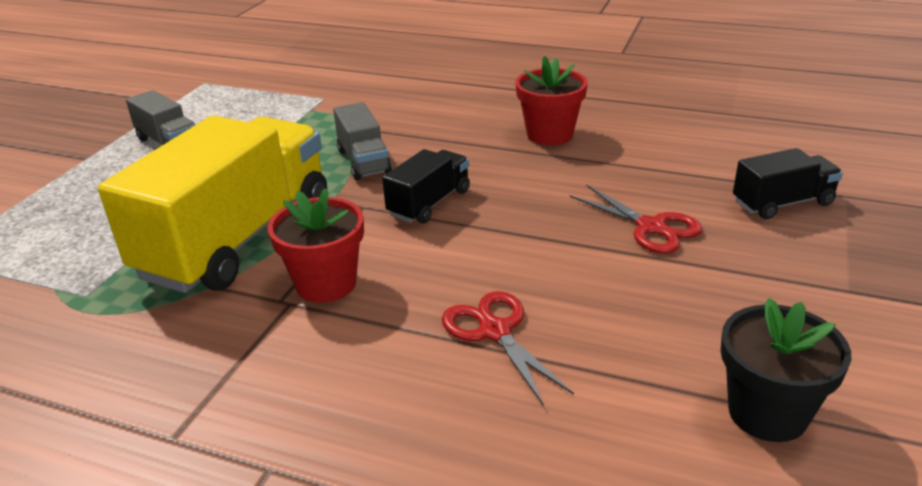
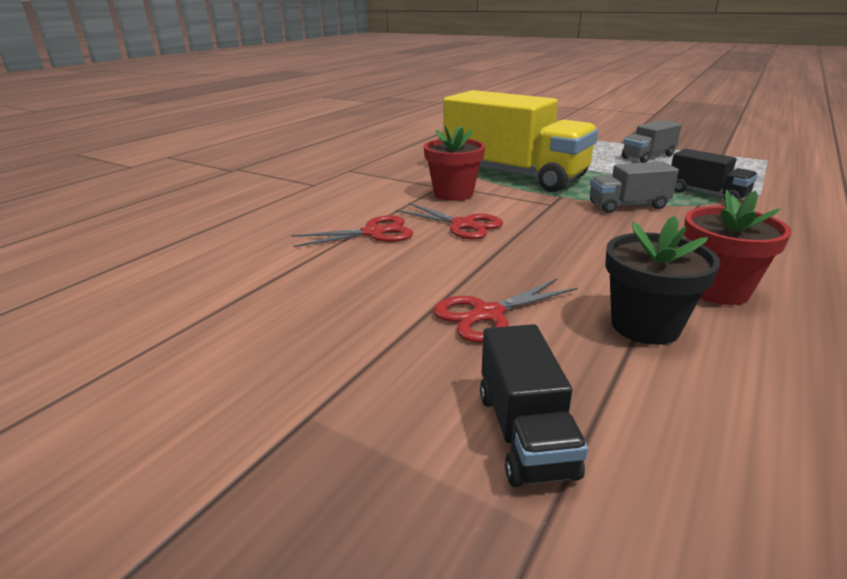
camera: 100 degrees right, 5 degrees down
black truck [382,149,470,224] -> black truck moved to [671,149,758,201]
black flower pot [721,298,851,442] -> black flower pot moved to [605,216,720,345]
none -> red scissors [396,203,503,239]

